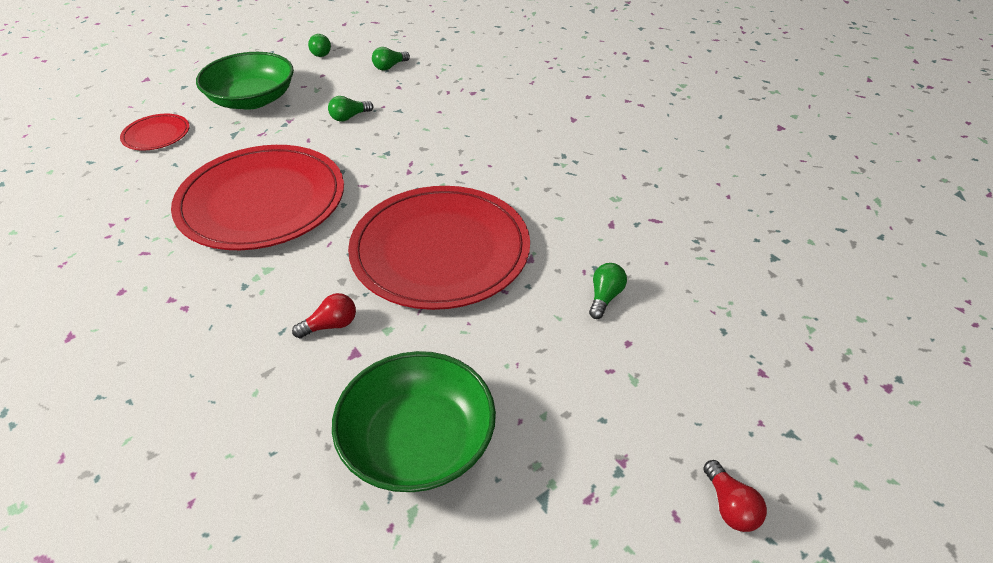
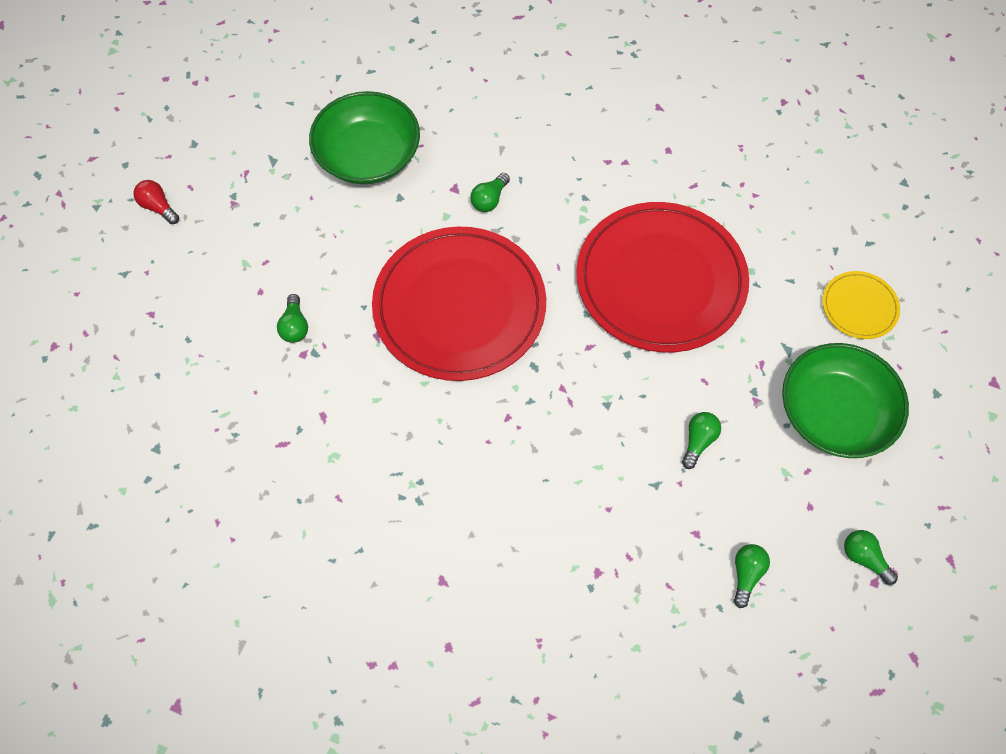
camera: 150 degrees right, 20 degrees up
red plate [120,114,190,150] -> yellow plate [822,271,900,339]
red light bulb [292,293,356,338] -> green light bulb [471,173,510,212]

